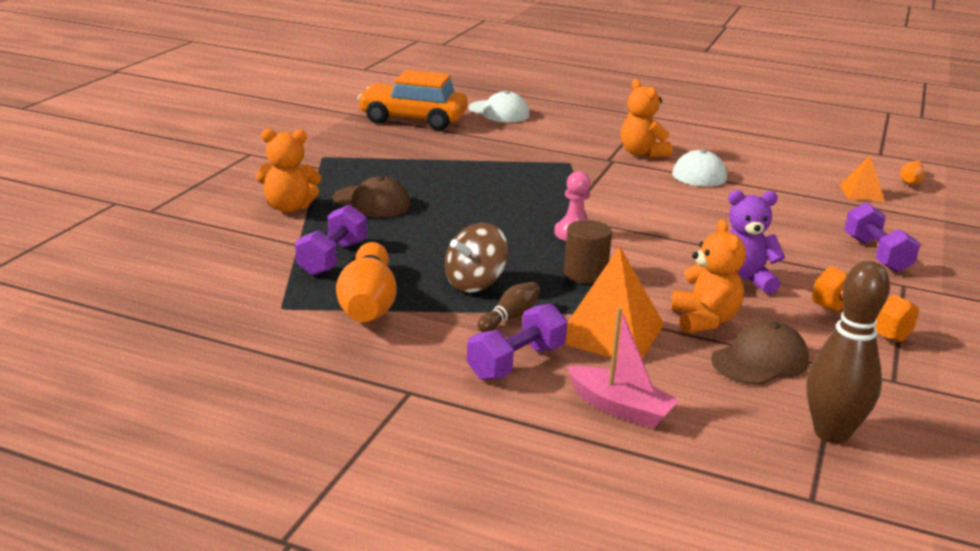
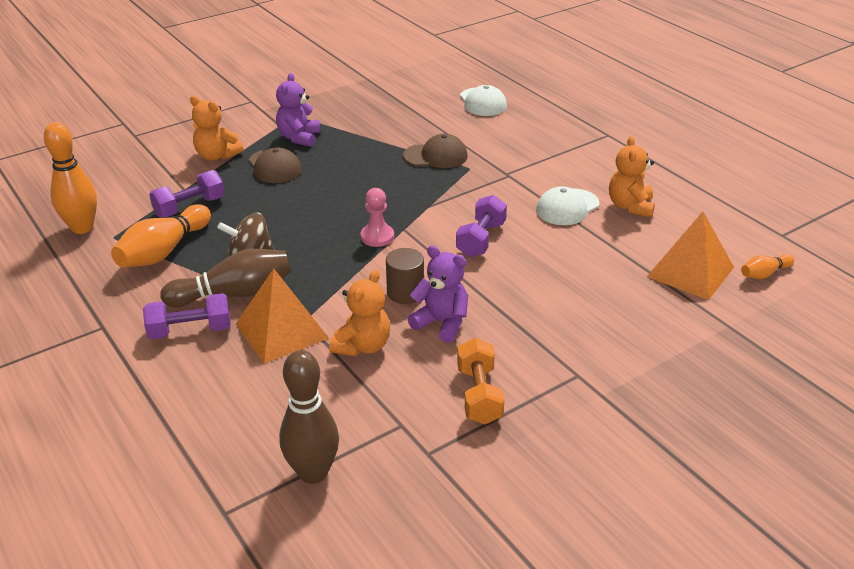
camera: 35 degrees right, 10 degrees up
orange car [357,70,468,130] -> none
brown bowling pin [478,282,540,332] -> brown bowling pin [160,249,291,307], size x1.92
brown cylinder [564,220,612,284] -> brown cylinder moved to [386,248,424,304]
pink boat [567,307,680,429] -> none
orange teddy bear [621,79,672,158] -> orange teddy bear moved to [609,136,655,217]
brown cap [711,320,809,385] -> brown cap moved to [403,134,468,168]
orange pyramid [839,155,885,201] -> orange pyramid [647,212,734,300], size x1.79
purple dumbbell [844,202,920,272] -> purple dumbbell moved to [456,195,507,257]
none -> orange bowling pin [44,122,97,234]
none -> purple teddy bear [276,73,320,147]

